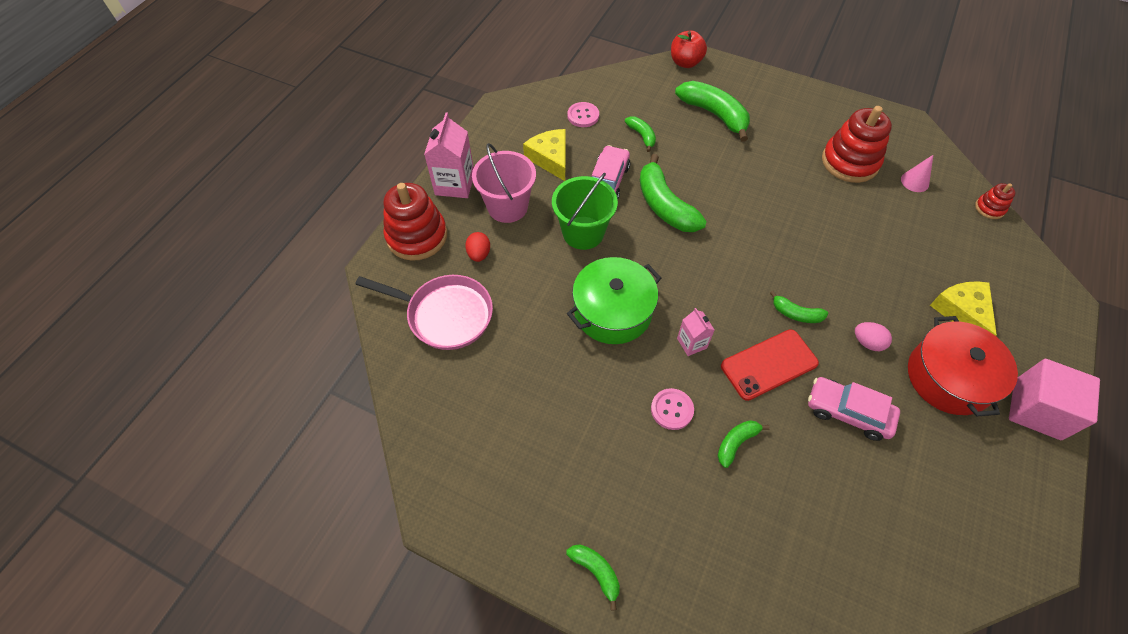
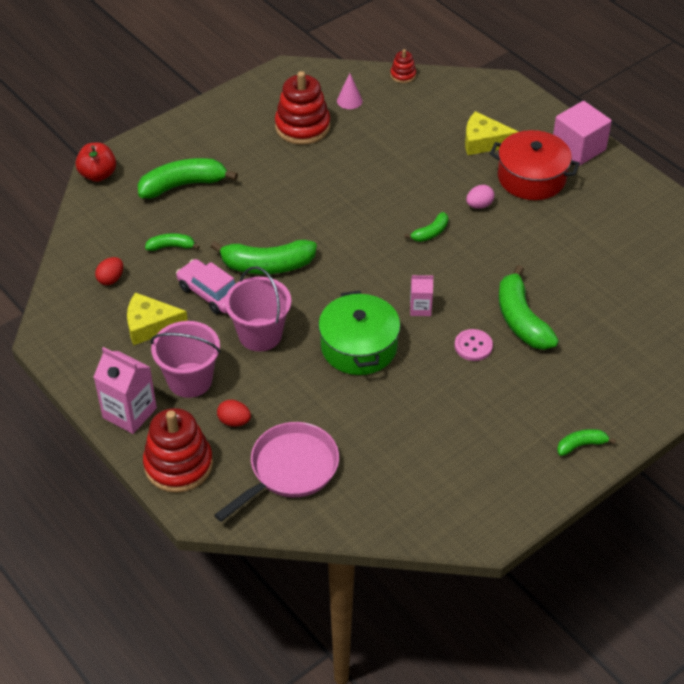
camera: 65 degrees left, 10 degrees down
green bucket [552,172,618,250] -> pink bucket [225,266,291,351]
pink button [567,102,599,127] -> red egg [95,257,123,285]
green banana [718,420,770,468] -> green banana [499,265,559,350], size x1.94
red phone [721,329,819,401] -> none
pink car [808,377,900,441] -> none

